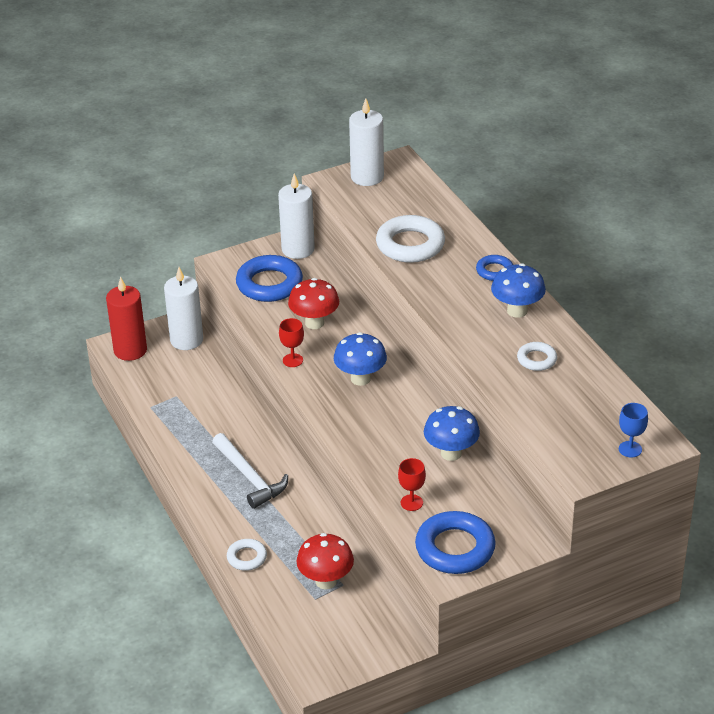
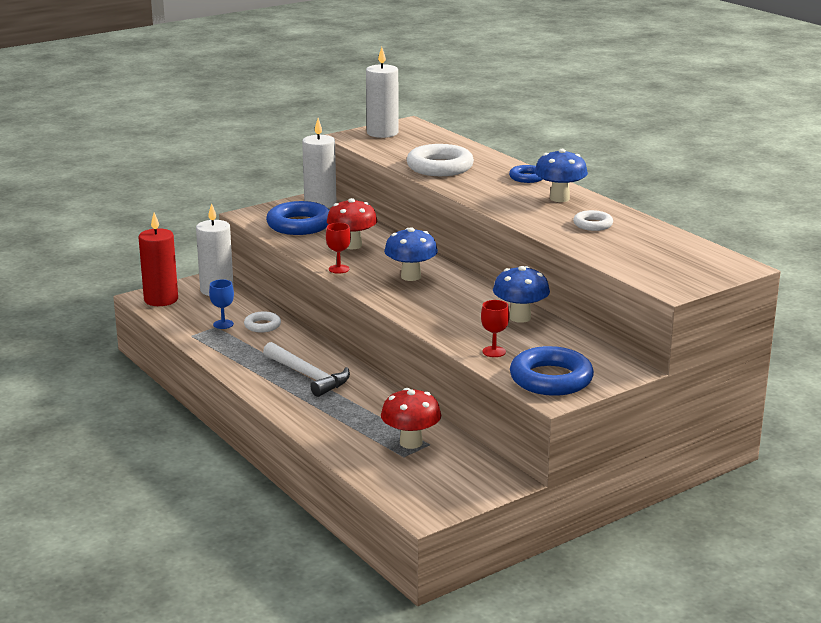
camera: 10 degrees left, 15 degrees down
white ring [227,539,267,571] -> white ring moved to [244,311,281,332]
blue goblet [619,403,648,458] -> blue goblet moved to [209,279,234,329]

